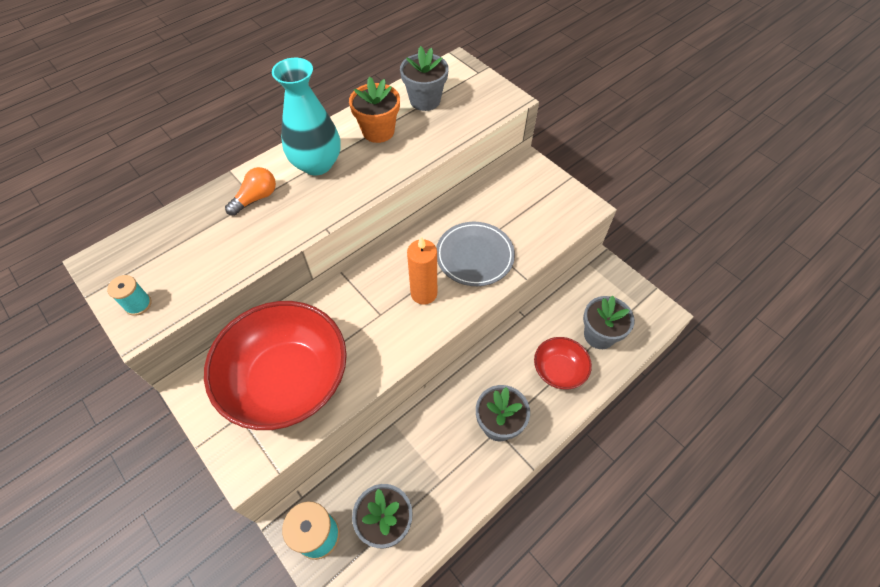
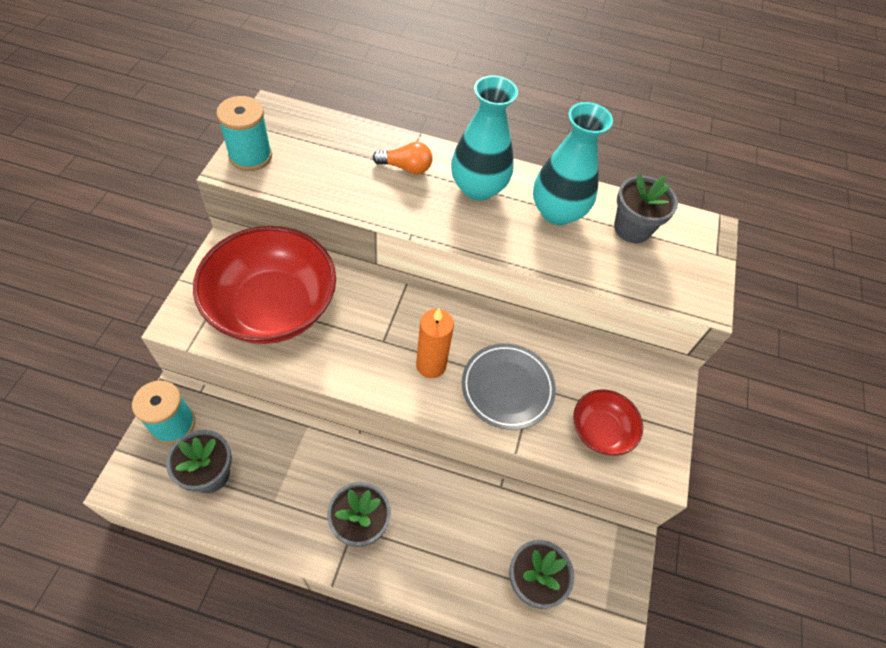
camera: 50 degrees right, 0 degrees up
turquoise spool [107,275,152,316] -> turquoise spool [216,96,272,171], size x1.76
orange flower pot [349,77,400,143] -> turquoise vase [533,102,613,225]
red bowl [534,337,592,389] -> red bowl moved to [573,389,643,456]

